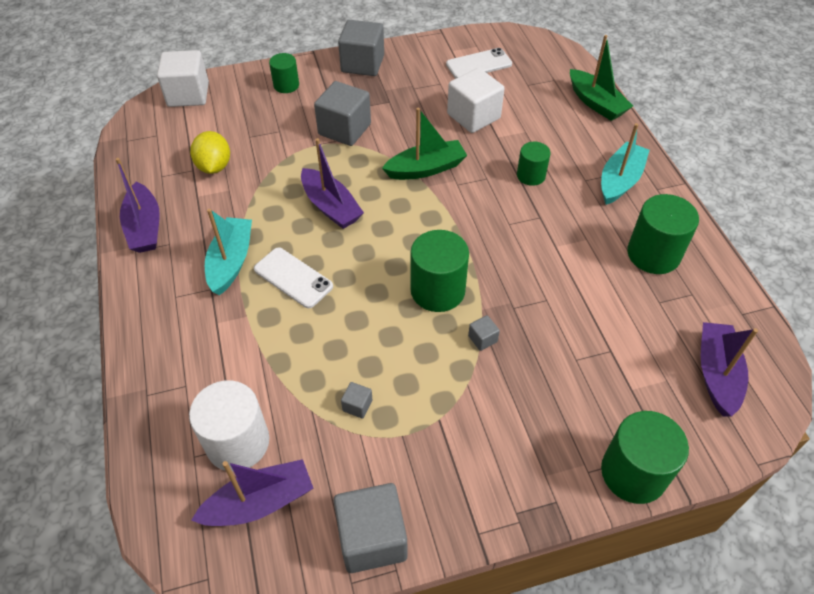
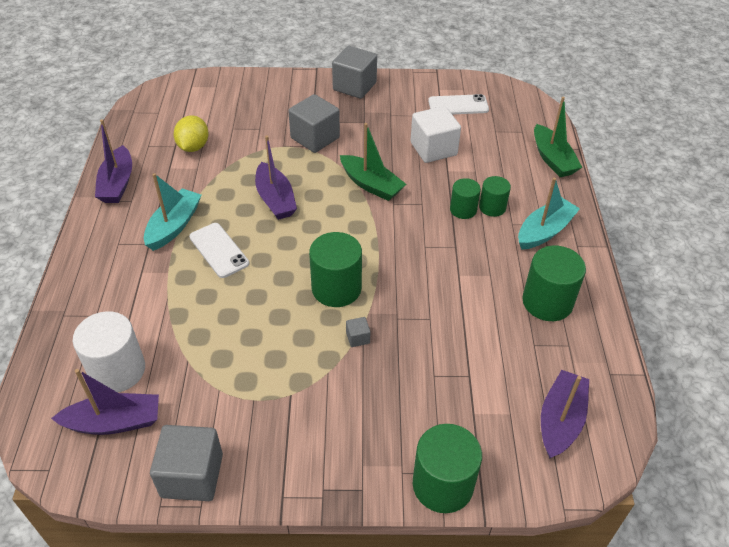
camera: 15 degrees right, 5 degrees down
white cube [157,50,209,107] -> none
green cylinder [269,53,299,93] -> green cylinder moved to [479,176,511,217]
grey cube [341,382,372,419] -> none
green boat [382,108,467,180] -> green boat turned 45 degrees clockwise [340,123,406,201]

